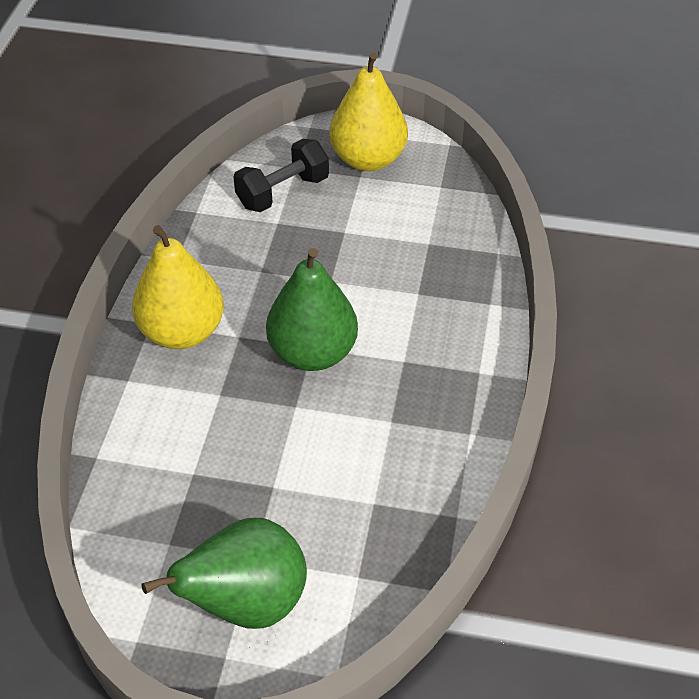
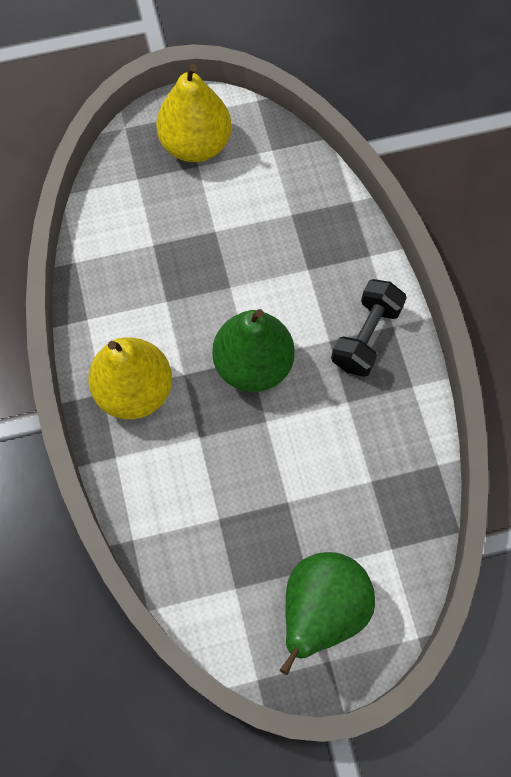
camera: 25 degrees left, 20 degrees up
black dumbbell [234,139,329,212] -> black dumbbell moved to [331,279,407,377]

